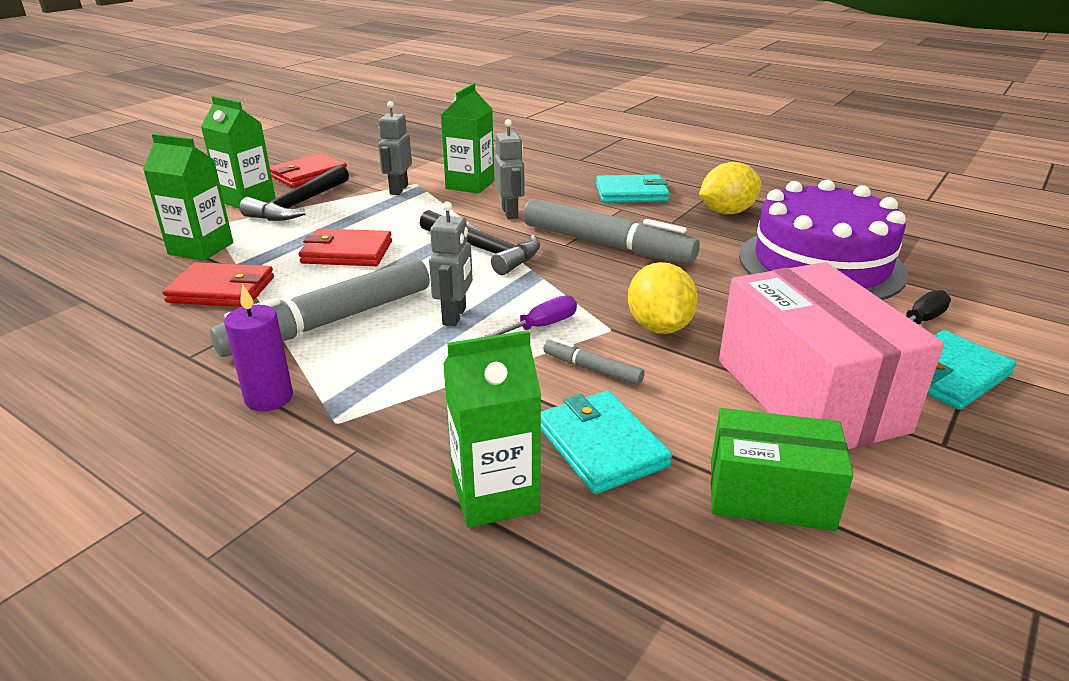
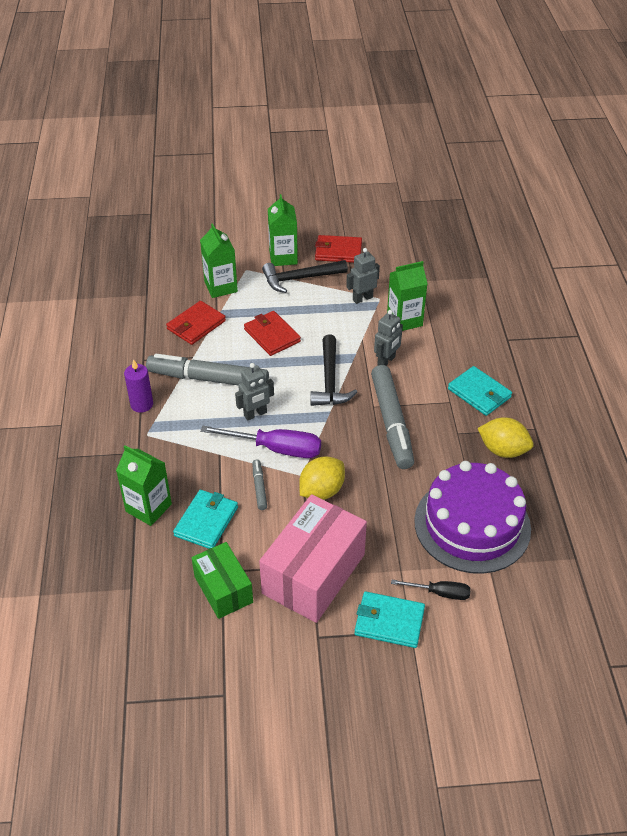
camera: 50 degrees right, 15 degrees up
red wallet [162,262,274,307] -> red wallet turned 75 degrees clockwise [166,301,226,345]
purple screwdriver [479,295,577,338] -> purple screwdriver [200,425,321,458], size x1.75

